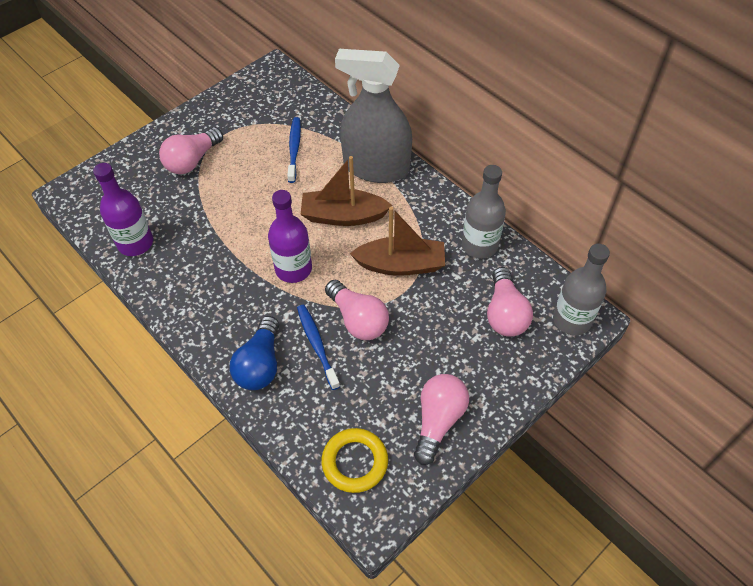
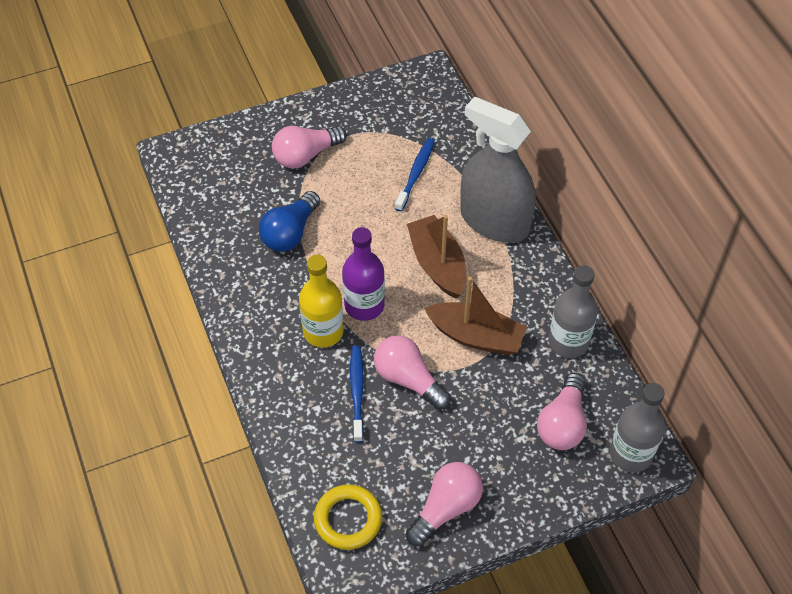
camera: 20 degrees right, 0 degrees up
purple bottle [93,163,153,256] -> none
blue light bulb [230,316,279,390] -> blue light bulb moved to [259,191,320,252]
brown boat [300,156,392,226] -> brown boat turned 45 degrees clockwise [407,215,466,299]
pink light bulb [325,280,389,340] -> pink light bulb turned 150 degrees clockwise [374,335,450,409]
none -> yellow bottle [299,255,344,348]

